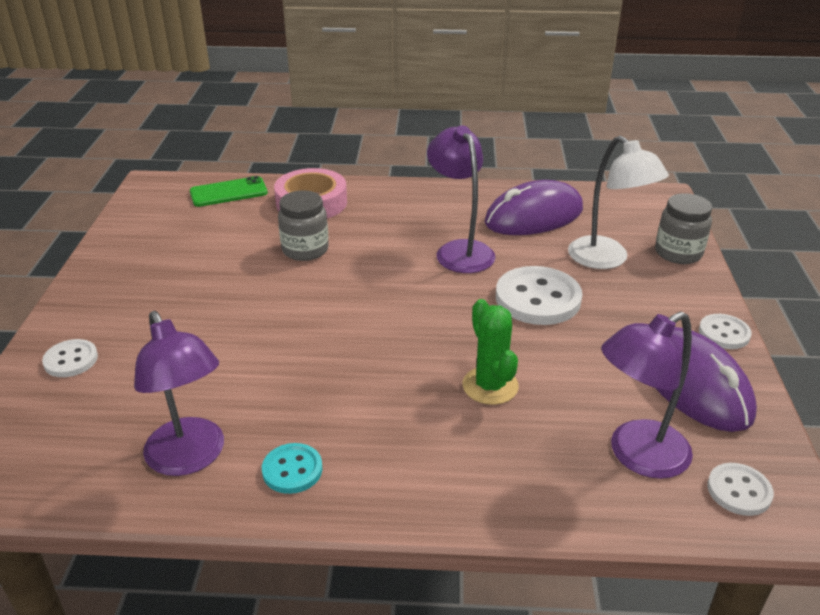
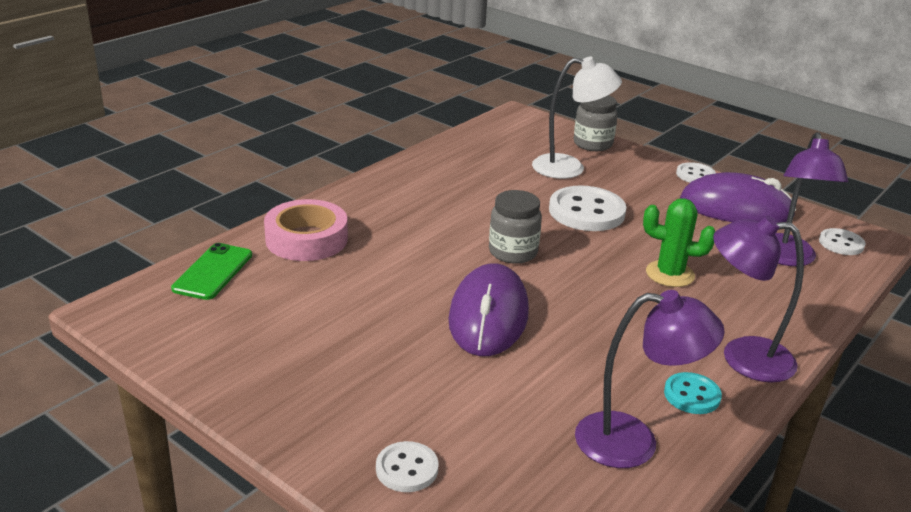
camera: 55 degrees left, 5 degrees down
grey jar [278,190,329,261] -> grey jar moved to [489,190,542,264]
purple lamp [427,125,495,273] -> purple lamp moved to [713,215,804,383]
purple mouse [485,180,583,235] -> purple mouse moved to [448,263,529,356]

